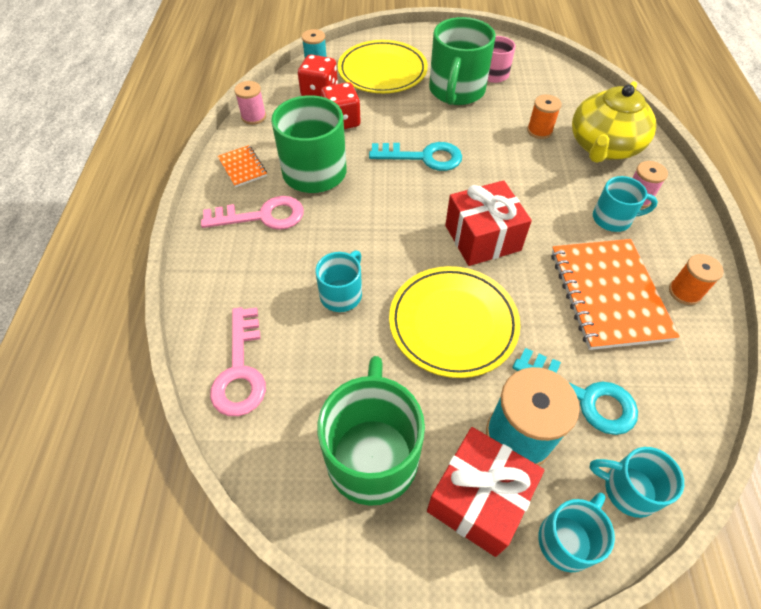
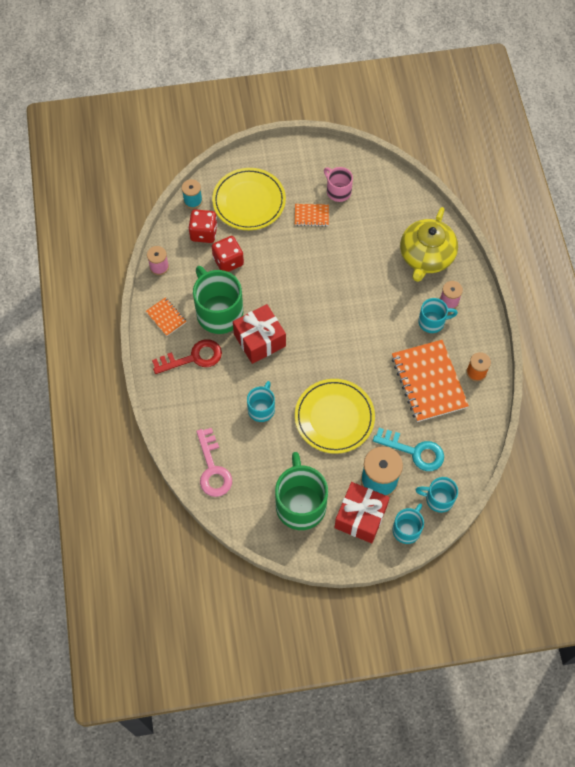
camera: 10 degrees left, 10 degrees up
pink key [201,196,304,230] -> red key [152,339,222,374]
turquoise key [369,142,462,171] -> none
green mug [429,17,496,105] -> orange notebook [295,204,329,227]
red gift [445,180,532,266] -> red gift moved to [233,304,286,364]
orange spool [527,95,562,139] -> none

